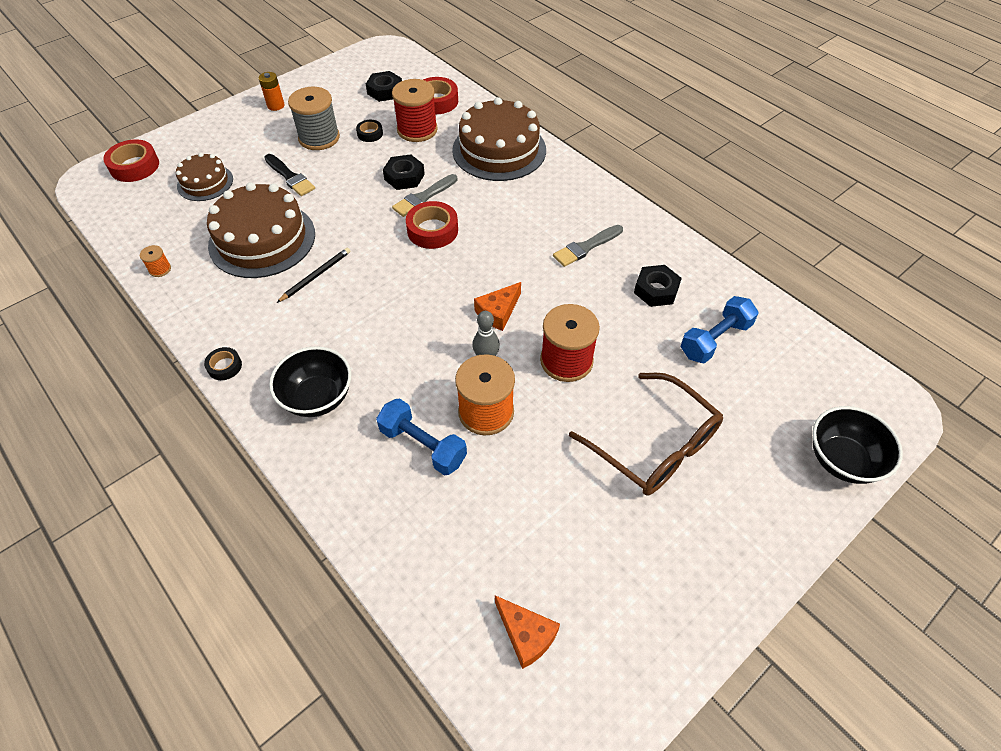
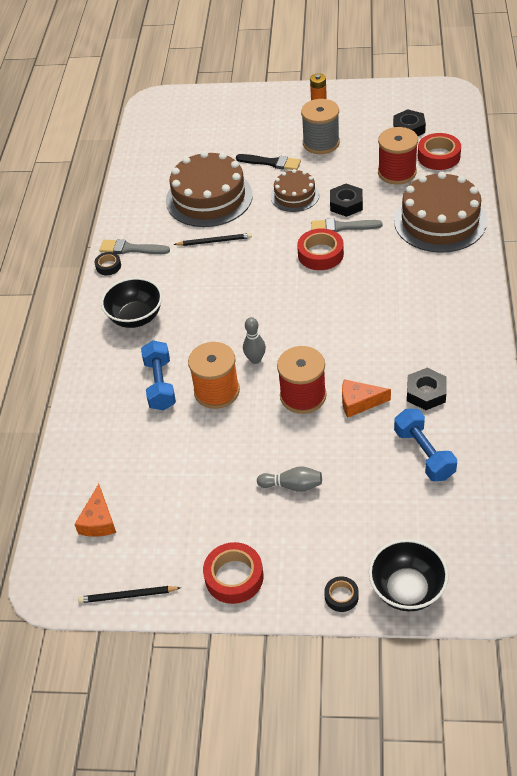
camera: 50 degrees right, 5 degrees down
red tape [103,139,159,182] -> red tape moved to [203,542,264,604]
orange spool [140,245,171,277] -> none
brown cake [176,153,233,201] -> brown cake moved to [271,169,320,212]
black brush [264,154,315,196] -> black brush turned 75 degrees counterclockwise [236,154,301,170]
black tape [356,120,383,142] -> black tape moved to [324,576,359,612]
orange cheese [474,282,521,331] -> orange cheese moved to [342,379,391,418]
grey brush [553,225,623,267] -> grey brush moved to [99,239,170,254]
brown glasses [569,373,723,496] -> grey bowling pin [257,466,322,492]
blue dumbbell [681,296,759,363] -> blue dumbbell turned 60 degrees clockwise [394,409,457,481]
none -> black pencil [78,586,181,603]

